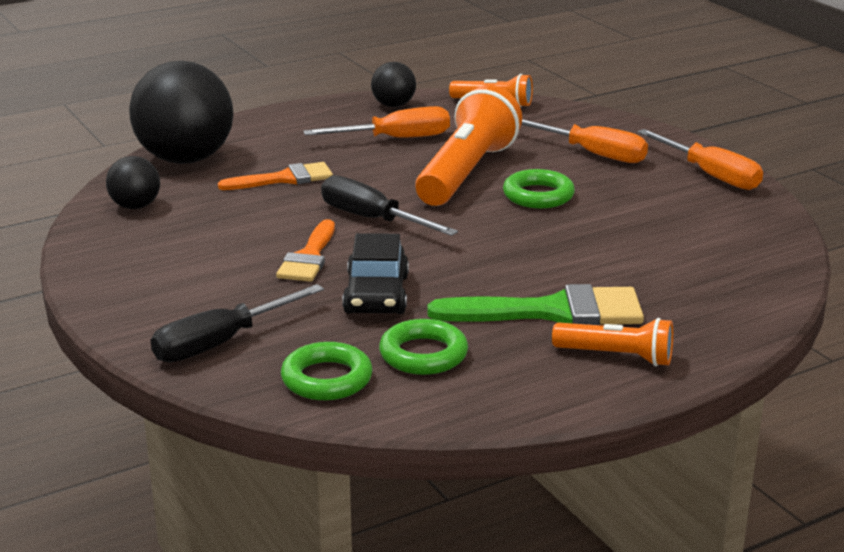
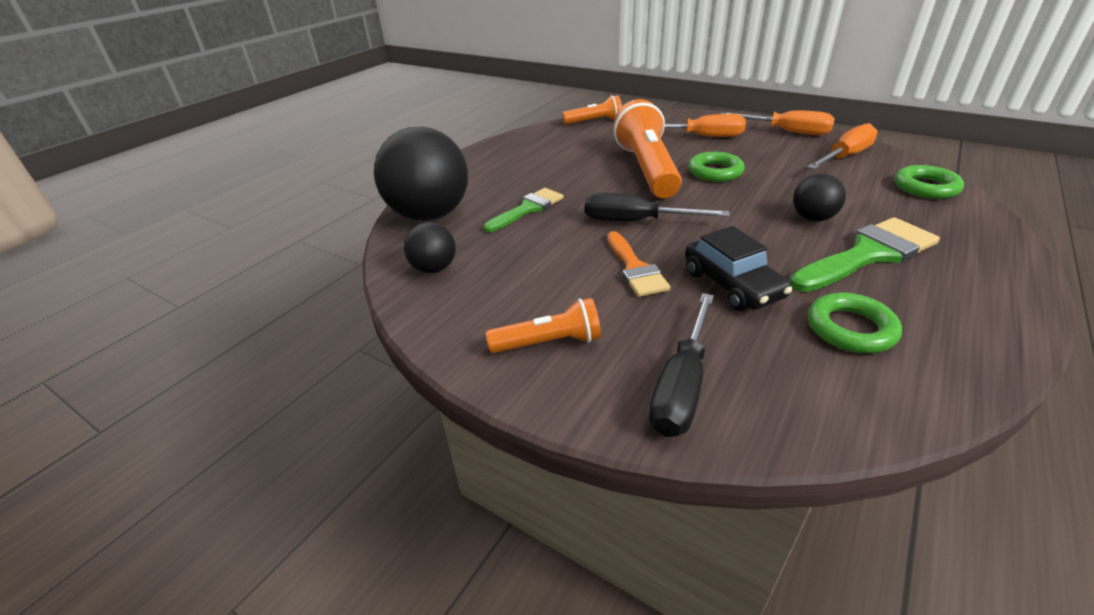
camera: 25 degrees left, 10 degrees up
orange brush [218,162,333,190] -> green brush [484,188,564,232]
green ring [281,342,373,400] -> green ring moved to [895,165,964,199]
orange screwdriver [303,106,450,137] -> orange screwdriver moved to [807,123,878,169]
black ball [371,62,416,107] -> black ball moved to [793,173,846,222]
orange flashlight [552,318,673,366] -> orange flashlight moved to [486,298,601,353]

